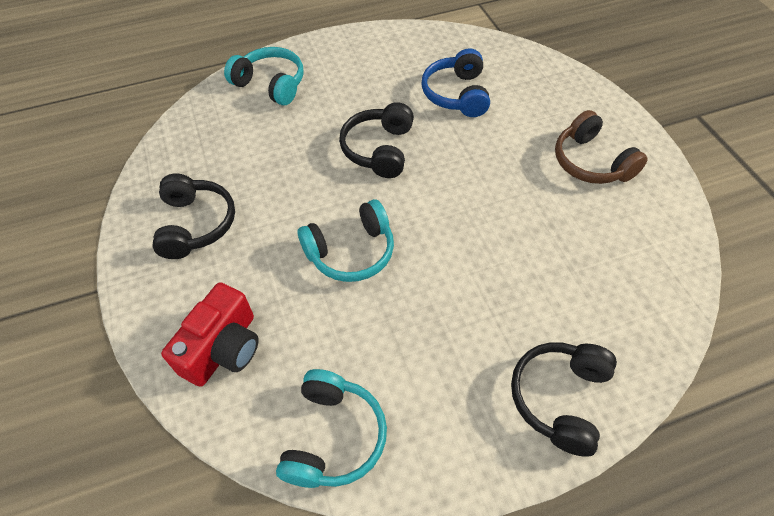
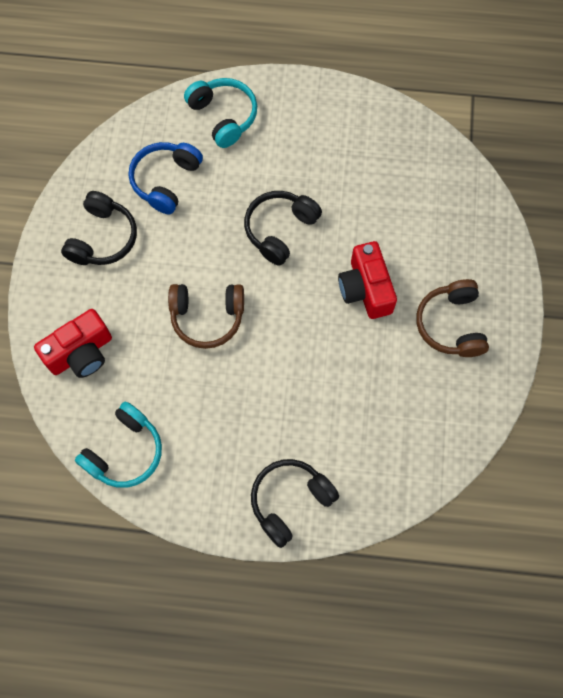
camera: 25 degrees right, 15 degrees up
turquoise headphones [298,199,394,282] -> brown headphones [168,284,244,349]
blue headphones [421,48,490,117] -> blue headphones moved to [129,142,203,214]
none -> red camera [338,241,397,319]

